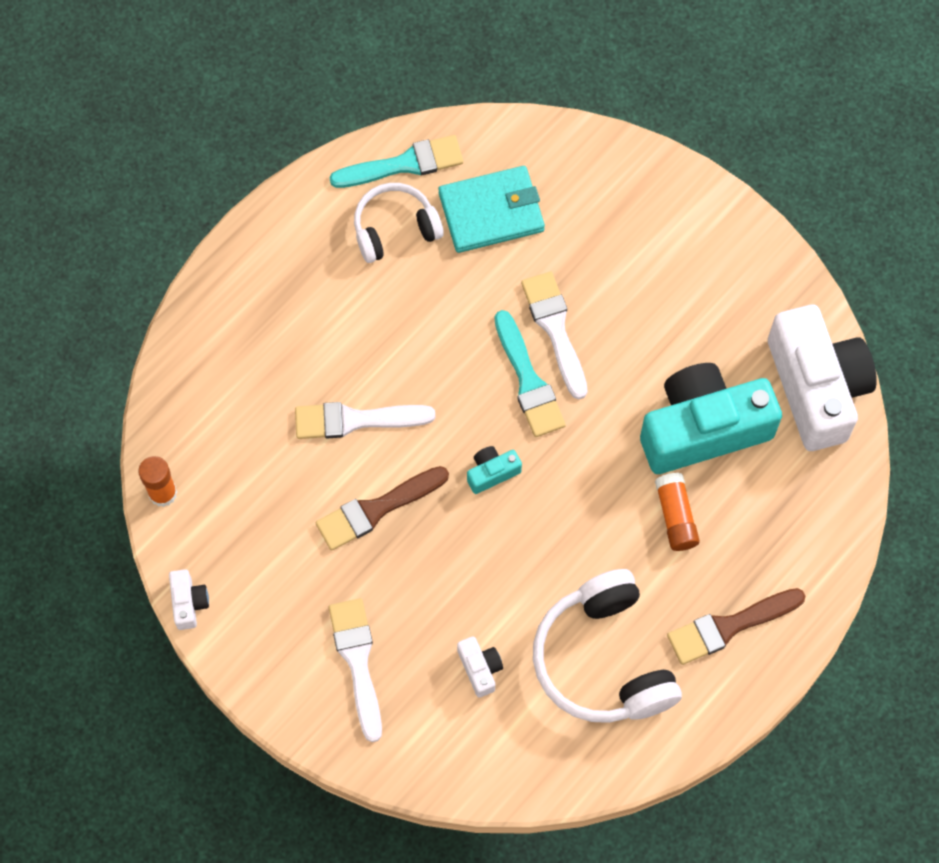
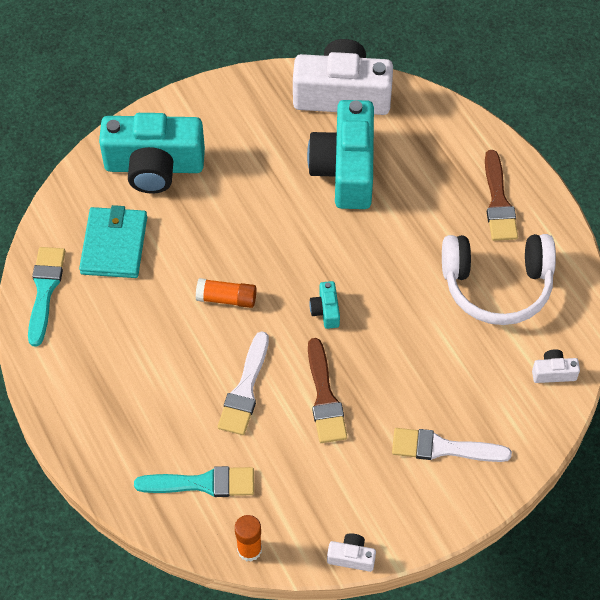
camera: 70 degrees left, 10 degrees down
white headphones [354,183,444,263] -> none
white camera [457,636,503,698] -> white camera moved to [532,349,580,383]
turquoise brush [494,310,566,437] -> turquoise brush moved to [134,466,254,497]
white brush [521,272,587,400] -> none
orange glue stick [655,473,700,551] -> orange glue stick moved to [196,278,257,308]
none -> turquoise camera [99,113,205,194]

